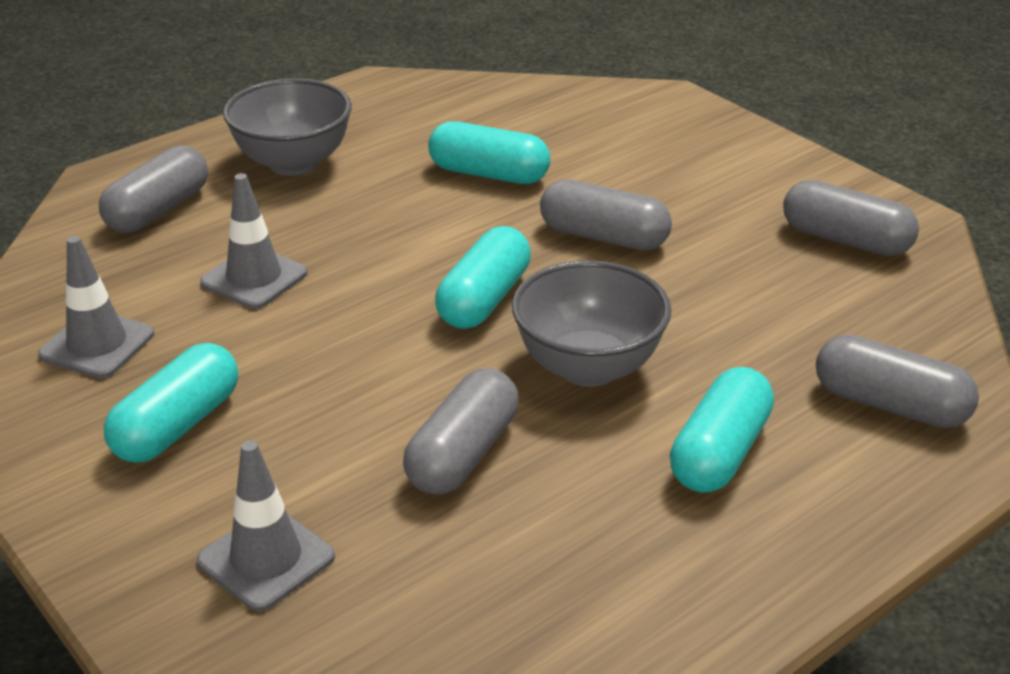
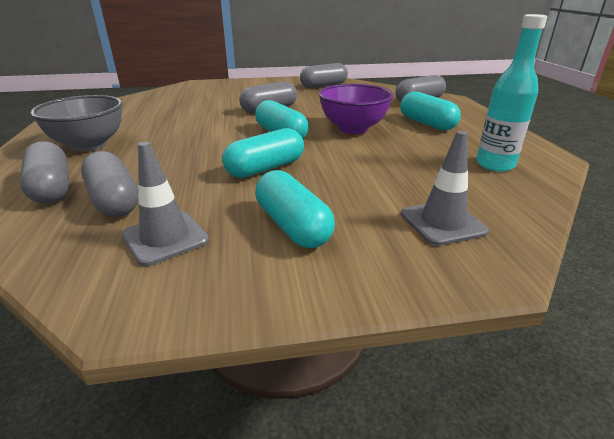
camera: 60 degrees left, 5 degrees down
grey traffic cone [200,173,307,309] -> none
grey capsule [403,368,519,495] -> grey capsule moved to [81,151,138,217]
turquoise capsule [428,121,551,184] -> turquoise capsule moved to [222,128,304,178]
grey bowl [512,260,672,387] -> purple bowl [318,84,394,134]
none -> turquoise bottle [476,14,547,172]

